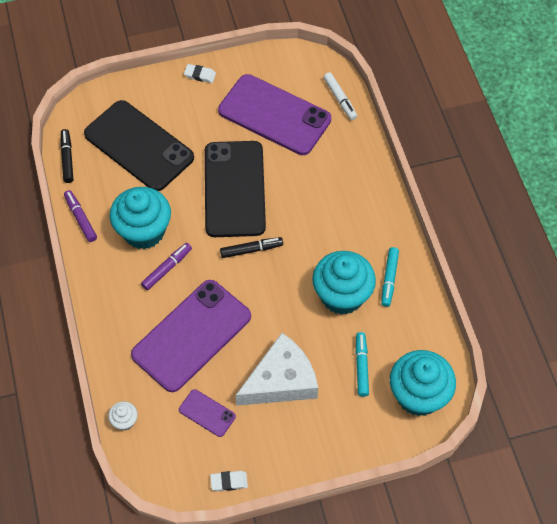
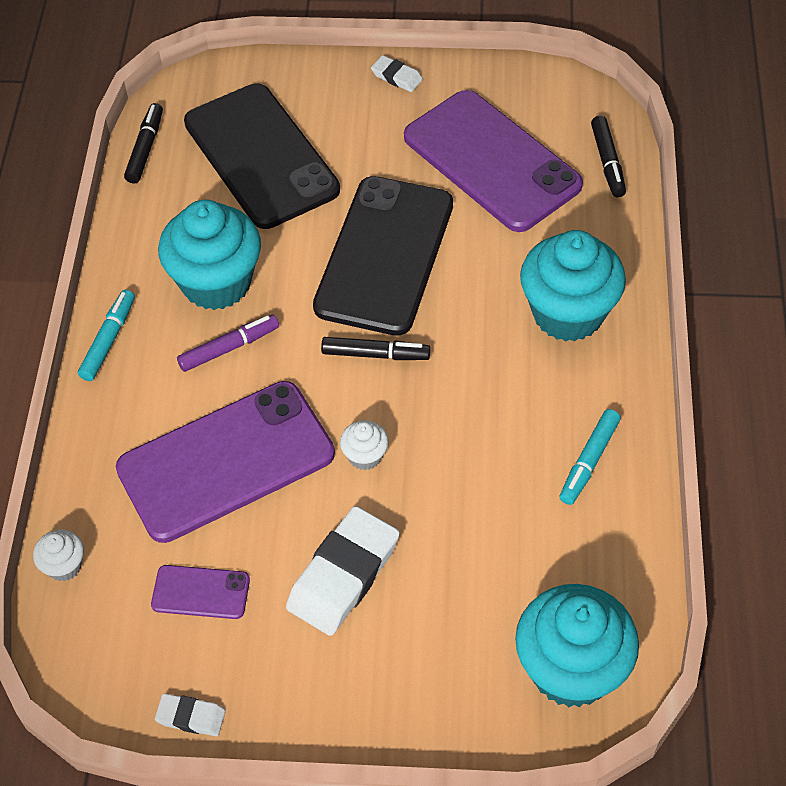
camera: 20 degrees right, 5 degrees down
purple marker [64,190,97,242] -> none
purple phone [179,389,236,437] -> purple phone turned 45 degrees counterclockwise [151,565,250,619]
white cheese [236,333,318,406] -> white eraser [286,506,400,636]
turquoise cupcake [312,251,376,315] -> turquoise cupcake moved to [520,230,626,342]
white marker [323,72,357,120] -> black marker [591,116,626,198]
turquoise marker [355,332,369,397] -> turquoise marker moved to [78,290,135,381]
none -> white cupcake [340,420,389,470]

